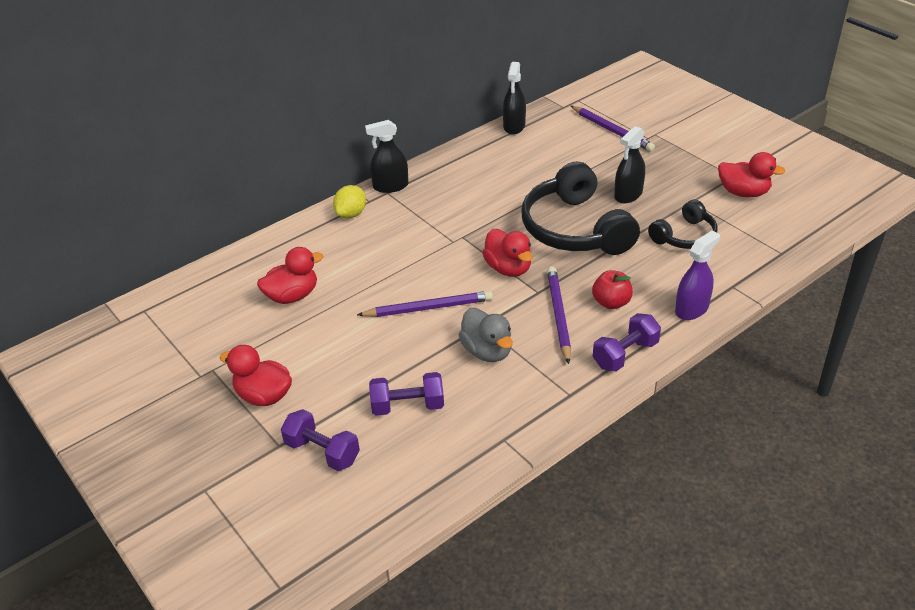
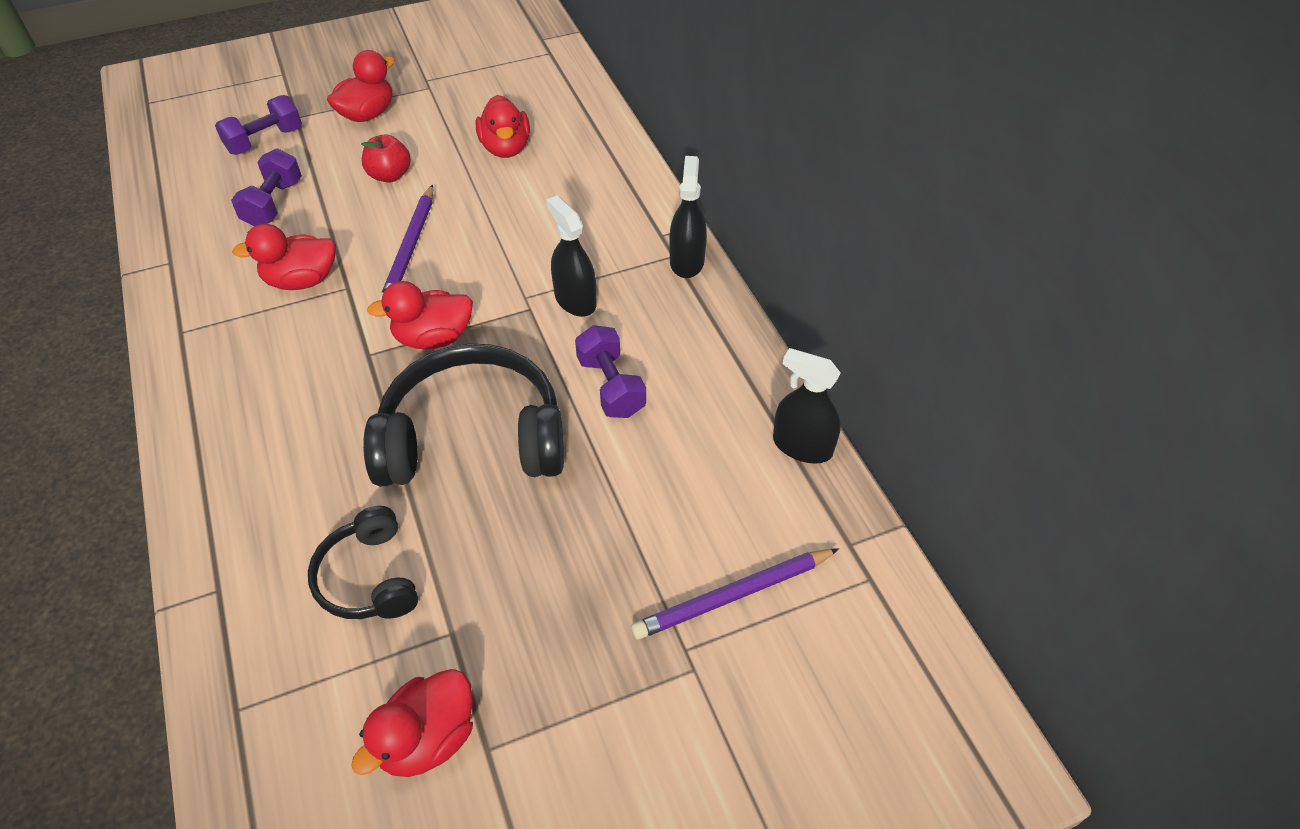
camera: 105 degrees right, 10 degrees up
yellow lemon [333,185,366,218] -> none
grey duck [459,308,513,362] -> red duck [232,224,336,290]
purple pencil [547,267,571,364] -> none
red apple [592,270,633,309] -> red apple moved to [361,134,411,182]
purple dumbbell [593,313,661,372] -> purple dumbbell moved to [575,325,646,418]
black spray bottle [614,126,645,203] -> black spray bottle moved to [546,195,596,317]
purple spray bottle [675,231,720,320] -> none

